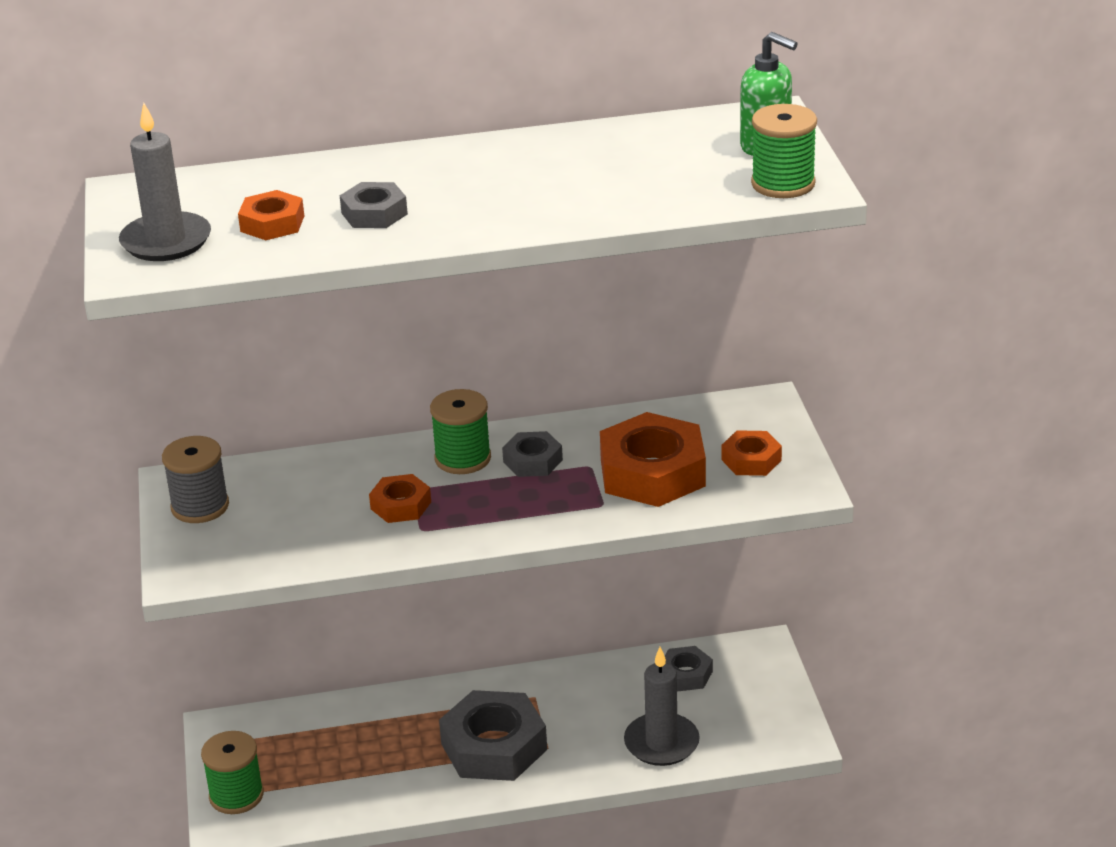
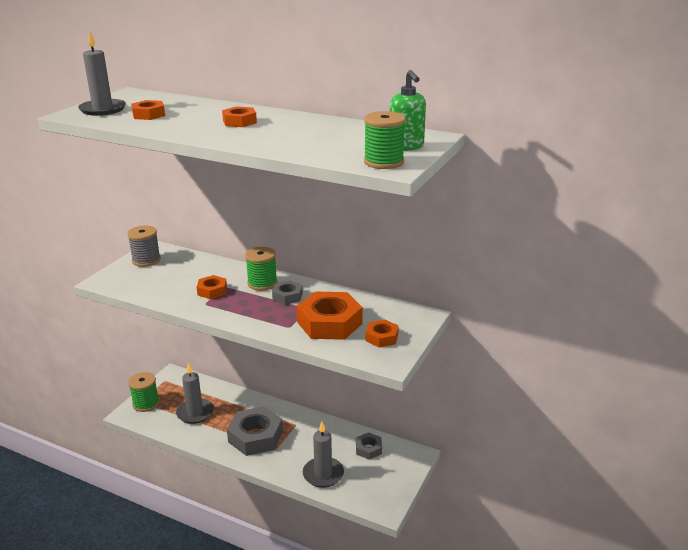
camera: 35 degrees right, 5 degrees down
grey nut [340,182,408,228] -> none
none -> grey candle [176,363,214,424]
none -> orange nut [222,106,257,127]

